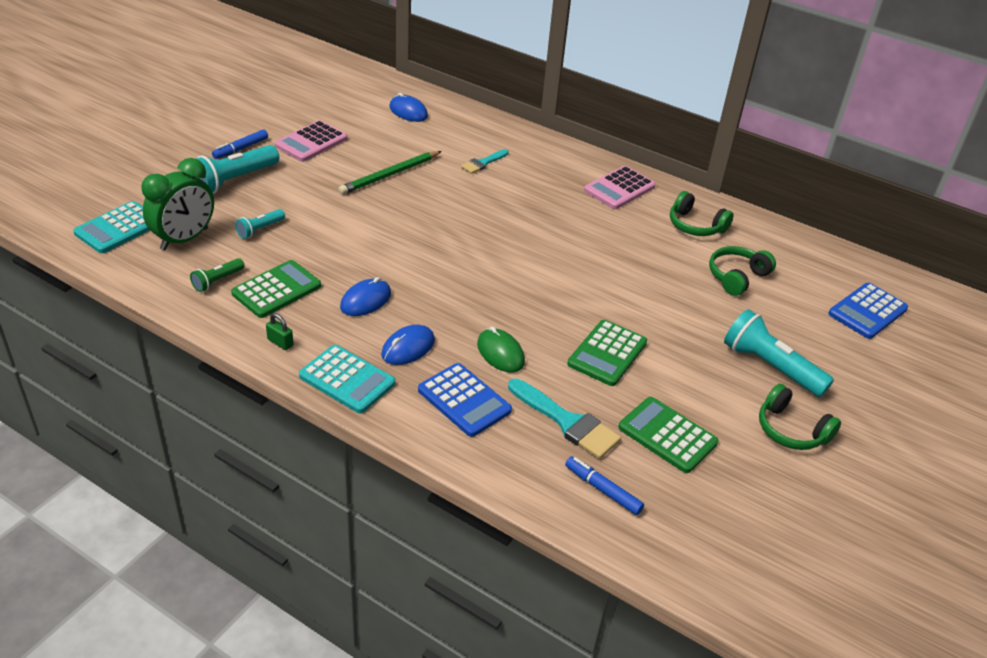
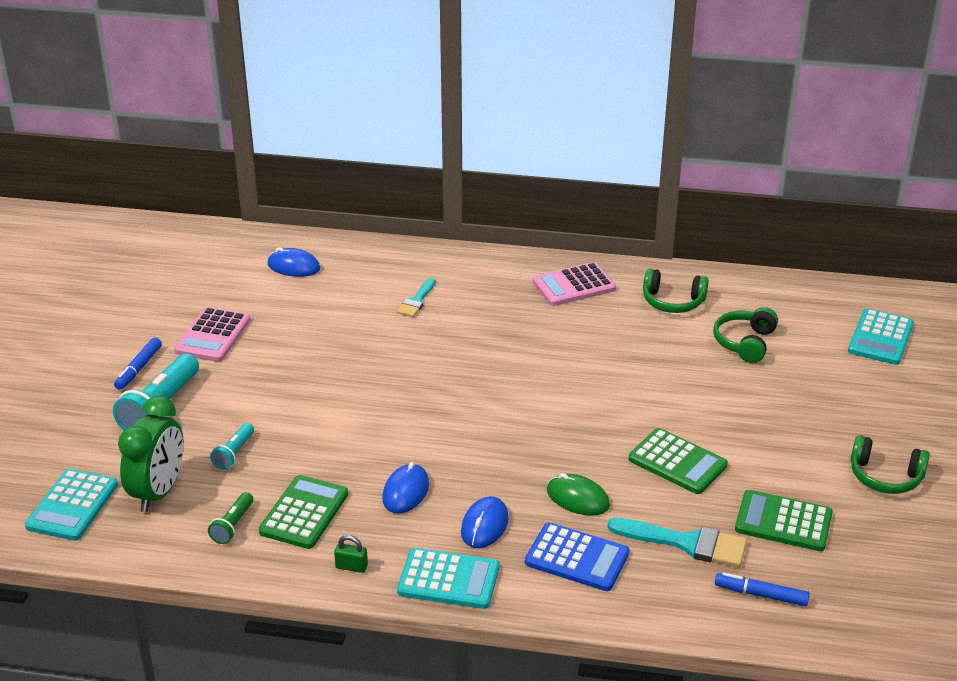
camera: 20 degrees left, 5 degrees down
green pencil [338,151,441,195] -> none
green calculator [567,320,647,386] -> green calculator turned 60 degrees counterclockwise [629,428,728,494]
pink calculator [584,166,656,209] -> pink calculator turned 45 degrees clockwise [533,262,616,306]
turquoise flashlight [724,309,834,397] -> none
blue calculator [828,283,908,339] -> turquoise calculator [848,308,914,365]

